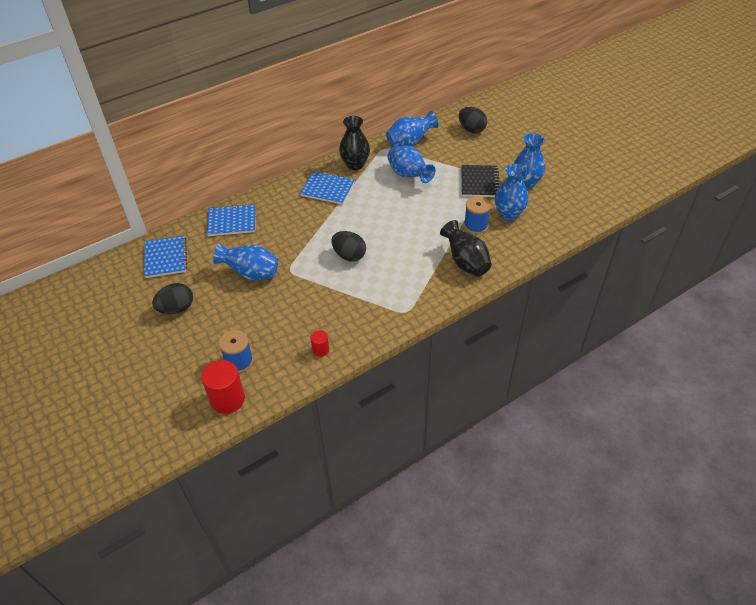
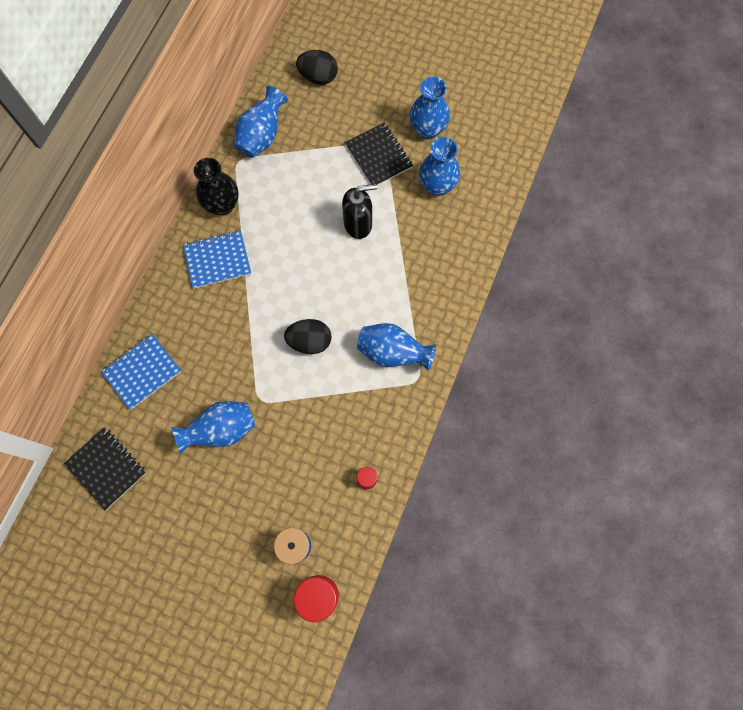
camera: 35 degrees left, 25 degrees up
blue notebook [144,235,187,278] -> black notebook [64,427,146,510]
black egg [152,283,193,314] -> none
blue vase [388,145,436,183] -> blue vase moved to [357,323,436,371]
black vase [440,220,492,277] -> none
blue spool [464,196,491,234] -> none
none -> black soap dispenser [342,184,377,239]

